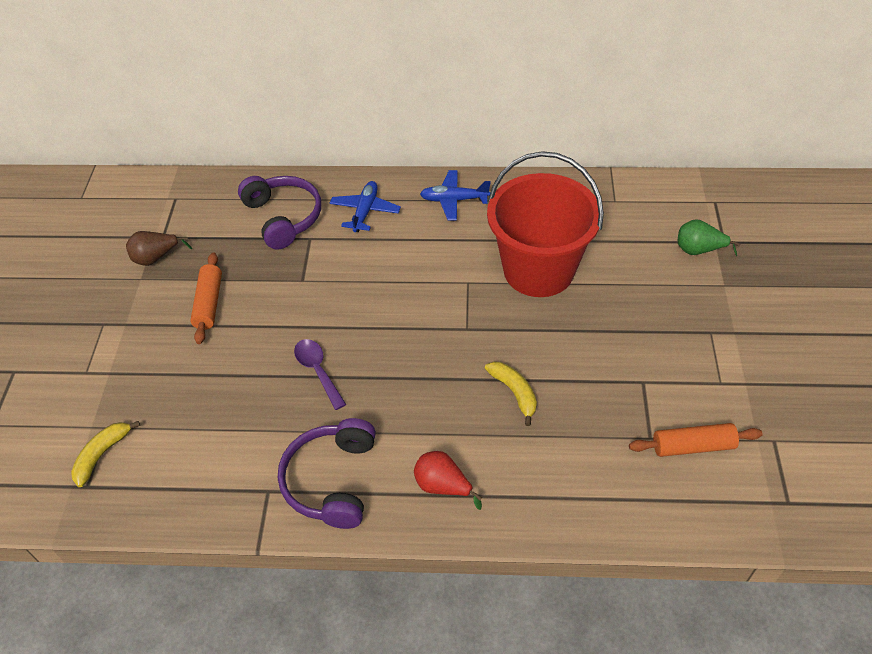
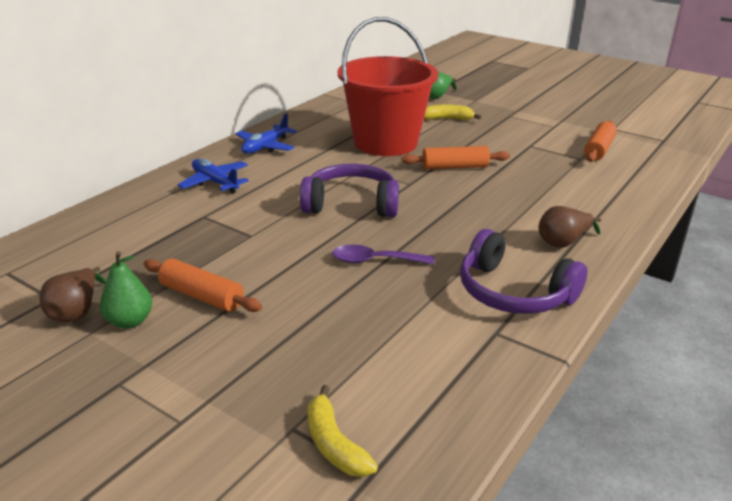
camera: 60 degrees left, 20 degrees down
purple headphones [238,176,321,250] -> purple headphones moved to [300,164,399,217]
red pear [414,451,482,510] -> brown pear [538,206,601,248]
yellow banana [485,362,537,426] -> yellow banana moved to [424,105,482,120]
none -> green pear [100,251,152,329]
none -> orange rolling pin [401,146,510,169]

